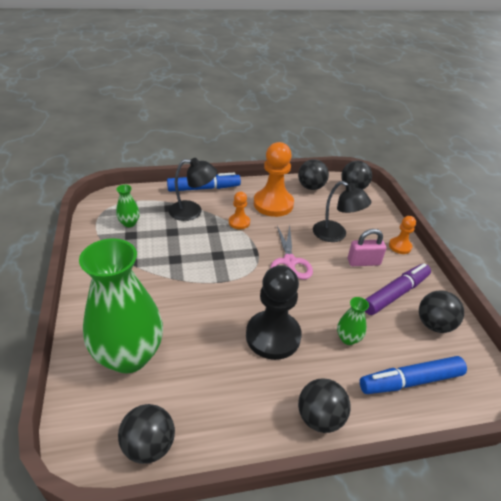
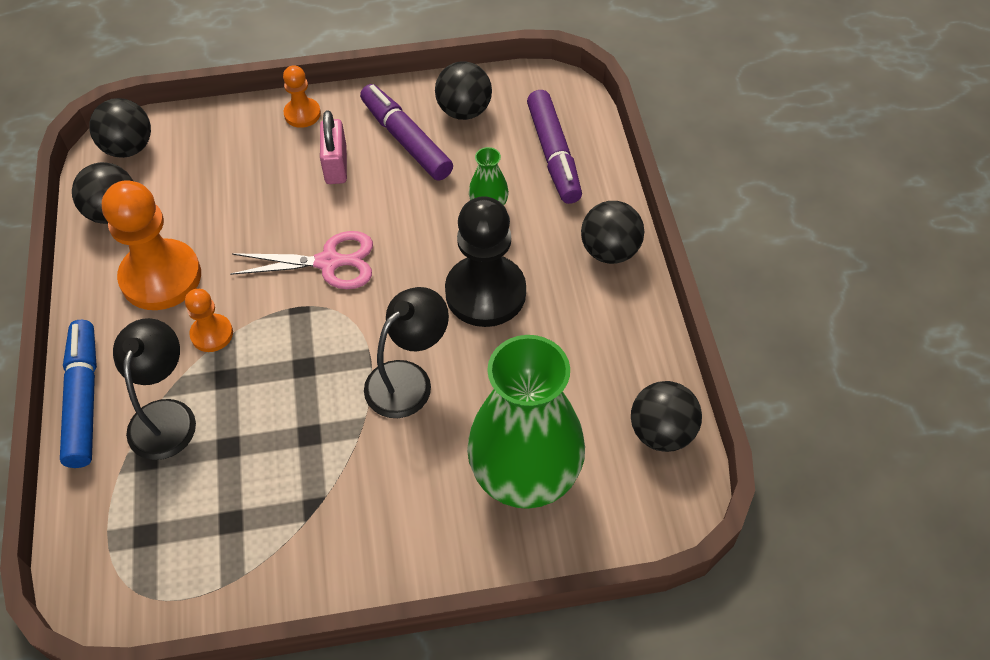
camera: 85 degrees left, 15 degrees up
green vase [116,185,140,227] -> none
black lamp [313,181,372,242] -> black lamp moved to [364,287,449,418]
blue marker [360,356,467,394] -> purple marker [527,90,582,204]

